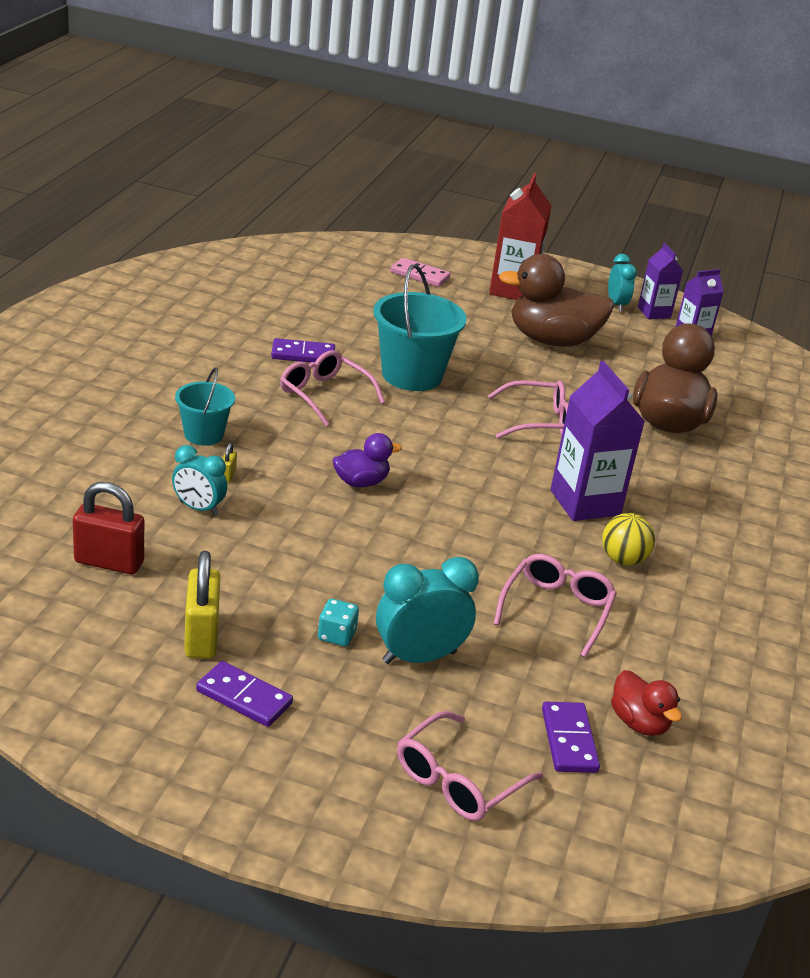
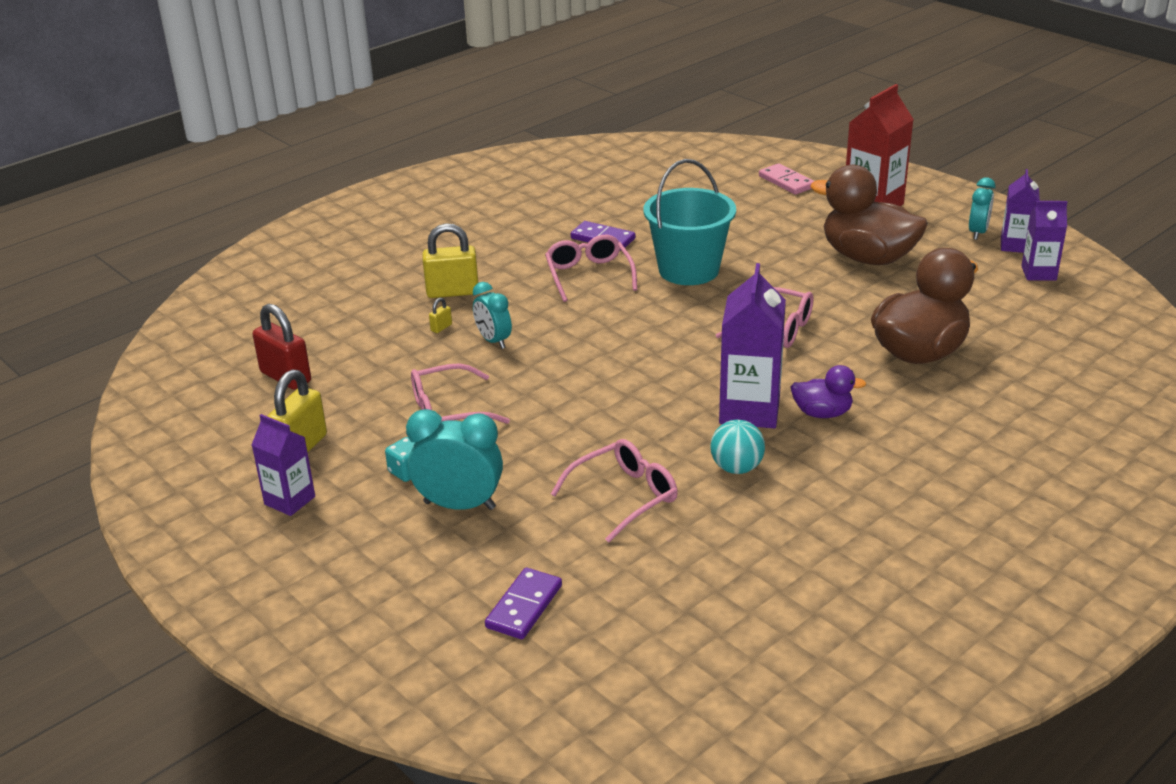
camera: 35 degrees right, 0 degrees up
turquoise clock [172,445,227,516] -> turquoise clock moved to [473,282,512,349]
turquoise bucket [175,367,235,446] -> yellow padlock [422,223,478,298]
purple domino [196,661,293,727] -> purple carton [251,414,315,516]
purple duck [333,433,402,487] -> purple duck moved to [790,365,866,418]
pink glasses [397,711,543,821] -> pink glasses moved to [411,363,510,424]
yellow ball [602,513,655,565] -> turquoise ball [710,420,765,474]
red duck [611,670,682,736] -> none

